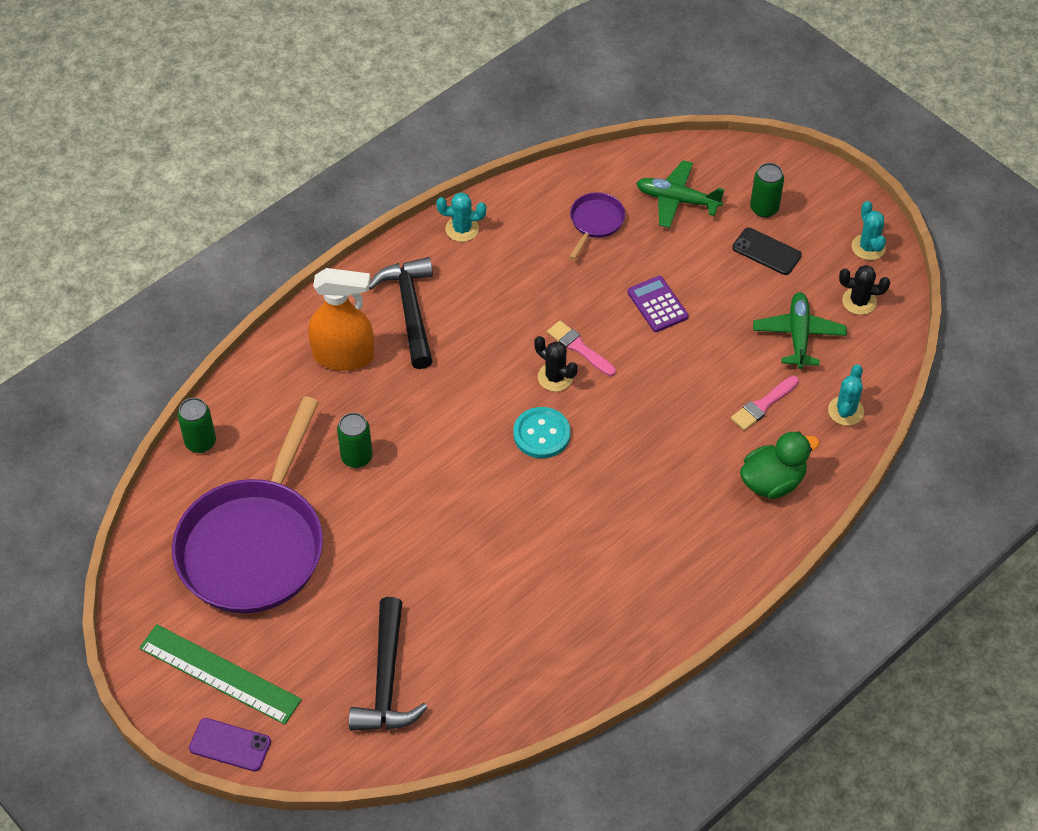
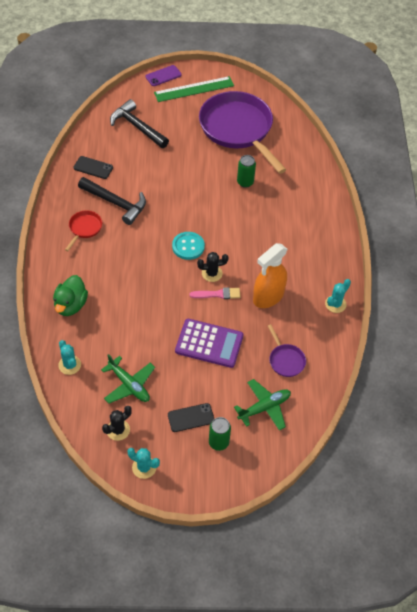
camera: 130 degrees right, 0 degrees up
green can [177,398,216,453] -> none
orange spray bottle [308,268,374,371] -> orange spray bottle moved to [253,243,288,308]
black hammer [369,257,433,369] -> black hammer moved to [78,177,146,225]
purple calculator [627,276,689,332] -> purple calculator [175,319,243,368], size x1.63
pink brush [731,376,799,431] -> none
none -> red pan [65,210,102,251]
none -> black phone [74,156,113,179]

